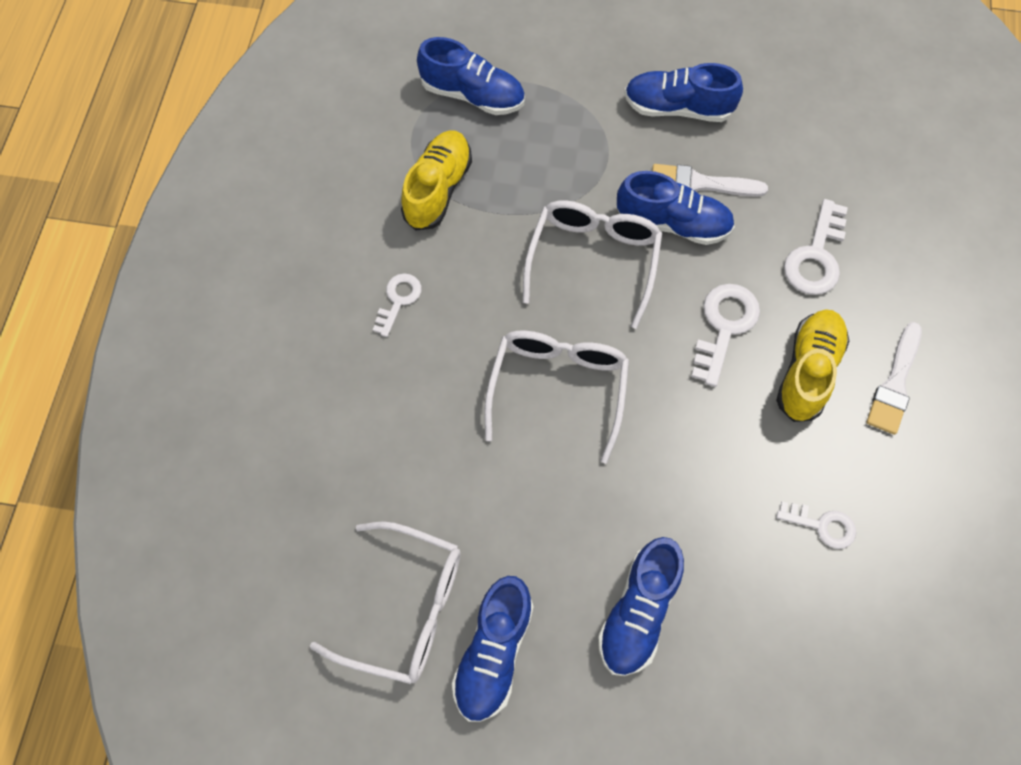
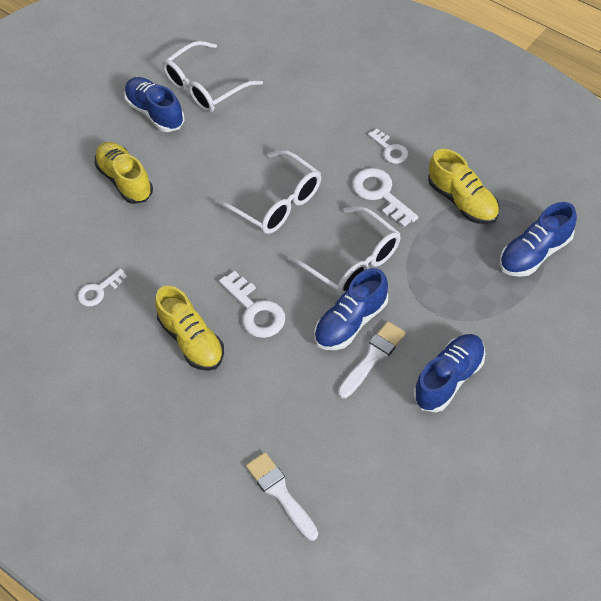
camera: 125 degrees right, 10 degrees down
blue shoe [598,537,684,676] -> yellow shoe [95,142,153,204]
white key [784,199,848,295] -> white key moved to [352,168,418,227]
white brush [866,322,922,435] -> white brush moved to [246,452,318,541]

